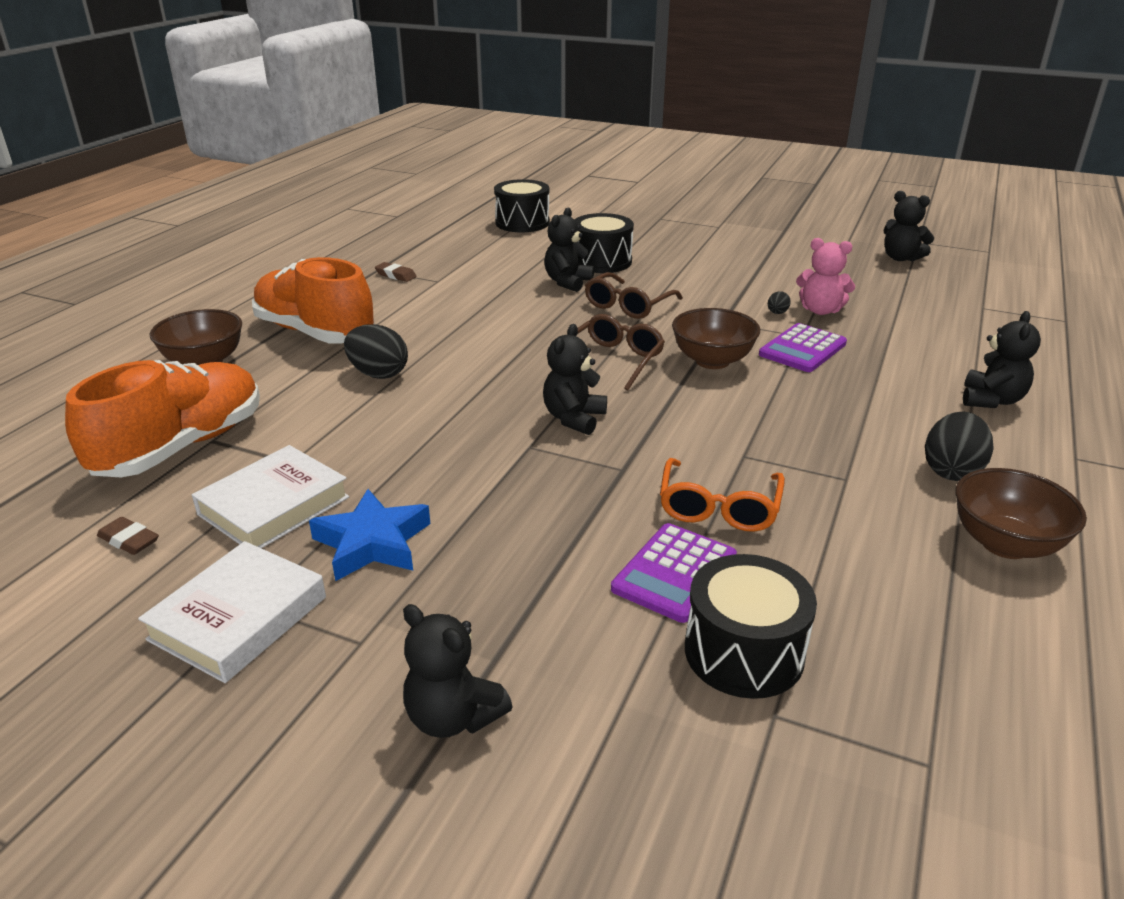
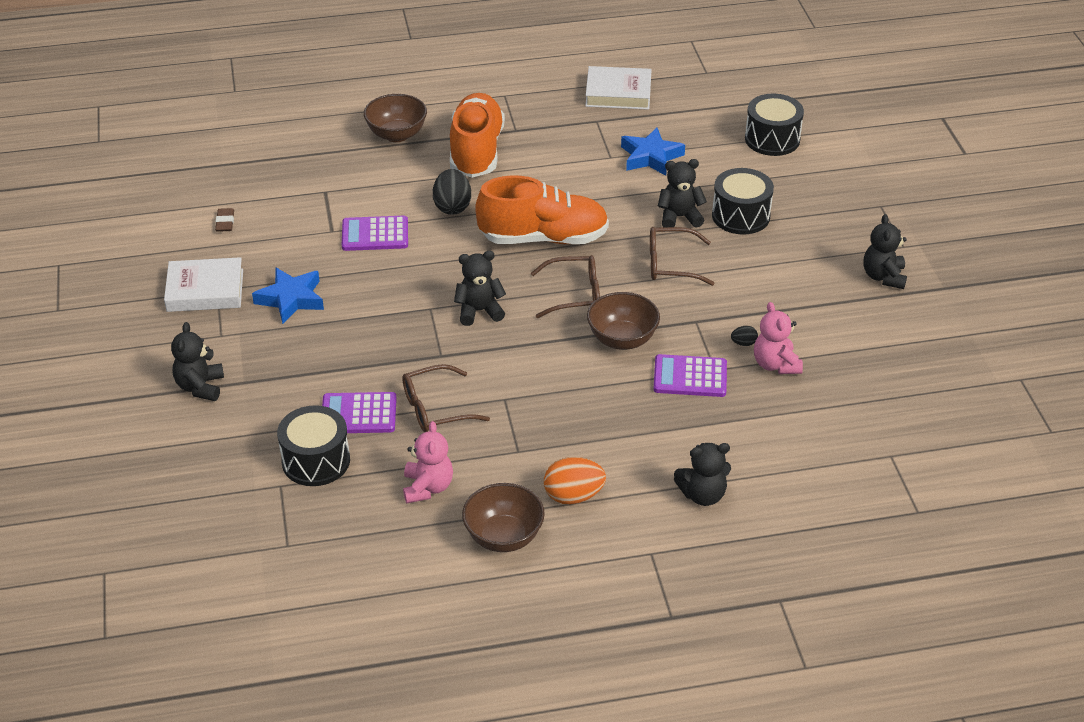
camera: 55 degrees right, 10 degrees up
orange shoe [65,360,260,477] -> orange shoe moved to [475,175,609,244]
white book [192,445,349,548] -> white book moved to [585,66,652,110]
brown eraser [375,262,417,282] -> none
orange glasses [660,458,785,532] -> brown glasses [402,364,490,432]
black teddy bear [883,191,934,261] -> black teddy bear moved to [863,214,907,289]
black egg [925,412,994,481] -> orange egg [544,457,606,504]
none -> purple calculator [342,216,408,251]
none -> pink teddy bear [403,421,453,503]
none -> blue star [621,128,685,176]

